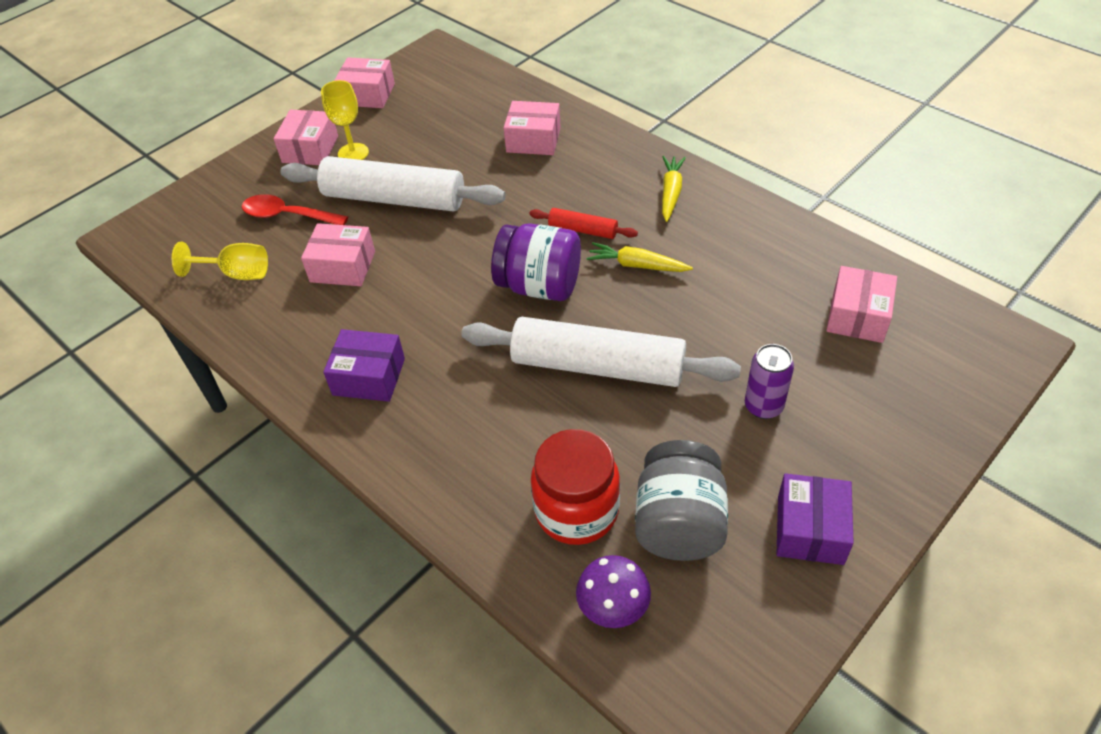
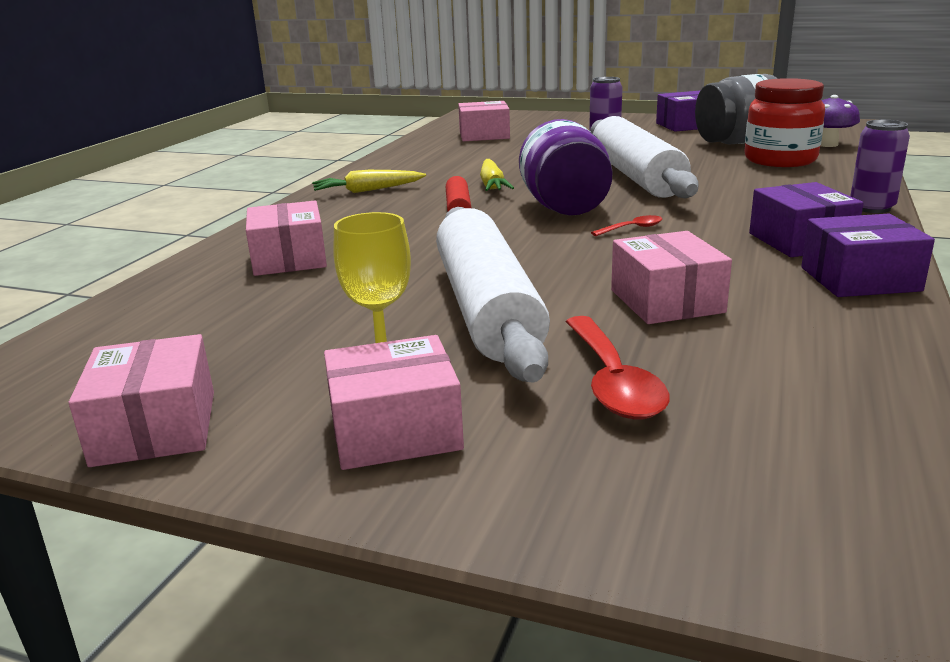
camera: 115 degrees left, 25 degrees down
yellow goblet [172,242,268,280] -> none
none -> red spoon [591,215,662,236]
none -> purple box [801,214,935,297]
none -> purple can [850,120,910,213]

